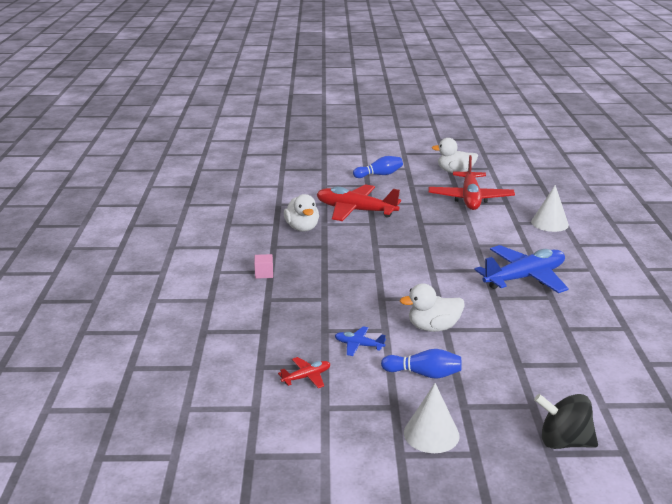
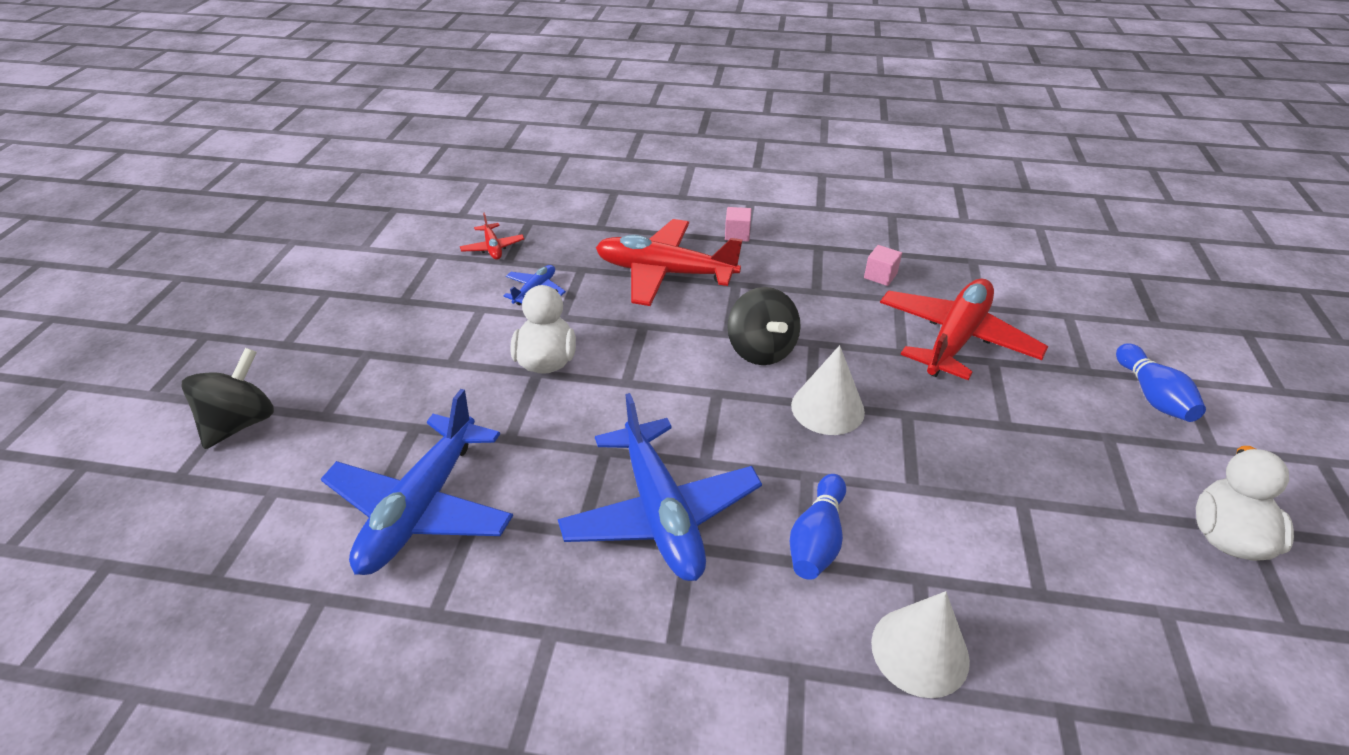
camera: 100 degrees right, 15 degrees up
white duck [284,194,319,231] -> pink cube [864,245,902,286]
blue bowling pin [381,349,462,379] -> blue bowling pin moved to [790,474,846,580]
white cone [404,383,460,453] -> white cone moved to [791,345,865,435]
red plane [428,155,515,210] -> red plane moved to [596,219,743,306]
none -> blue plane [321,389,513,575]
none -> black spinning top [727,287,801,365]

